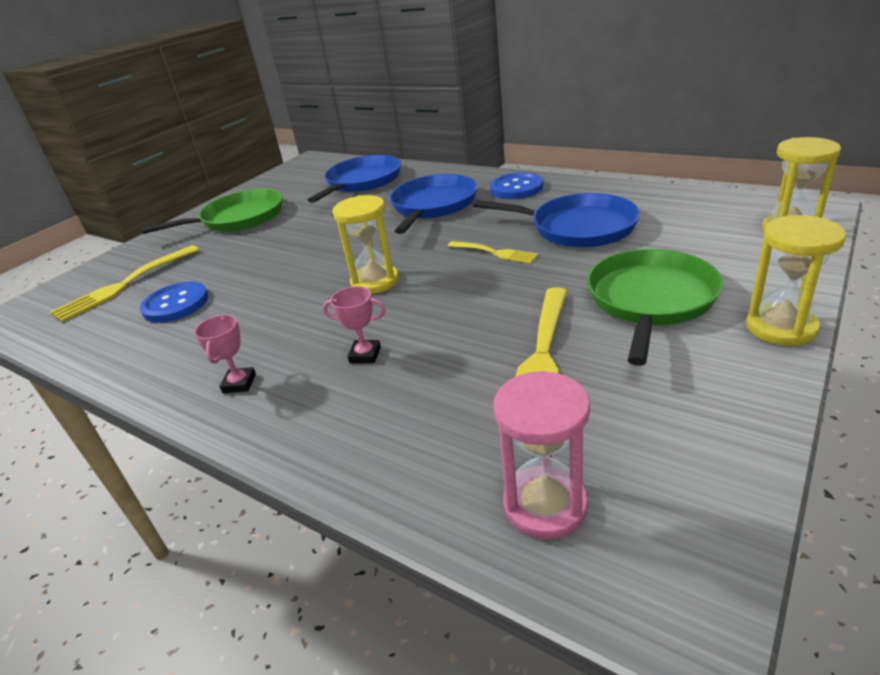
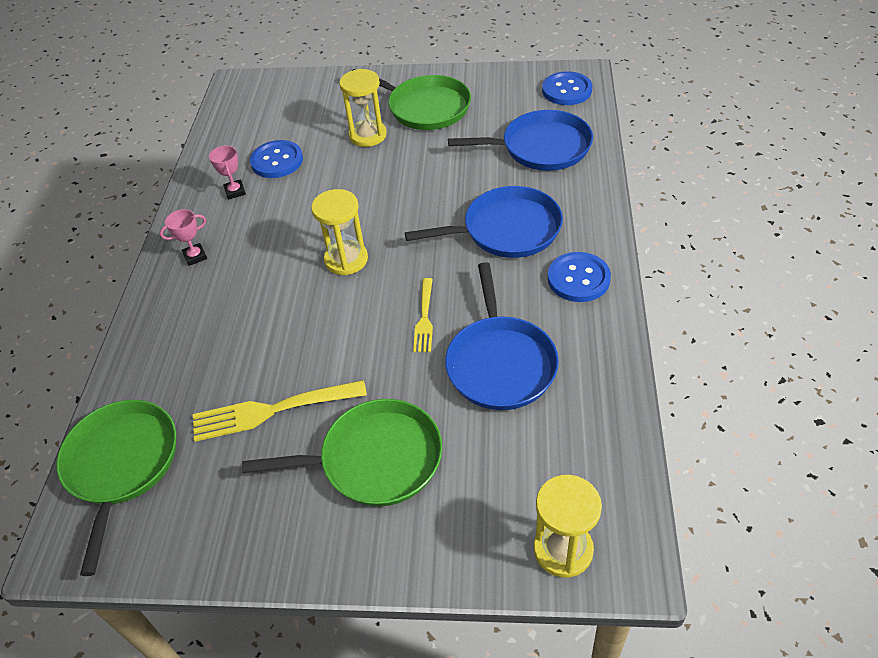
camera: 60 degrees right, 15 degrees up
yellow fork [50,245,199,322] -> none
pink trophy [323,286,386,363] -> pink trophy moved to [209,146,246,200]
pink hourglass [493,371,590,539] -> green pan [56,400,176,576]
yellow hourglass [746,215,846,346] -> yellow hourglass moved to [339,69,387,147]
none -> blue button [542,71,592,105]

